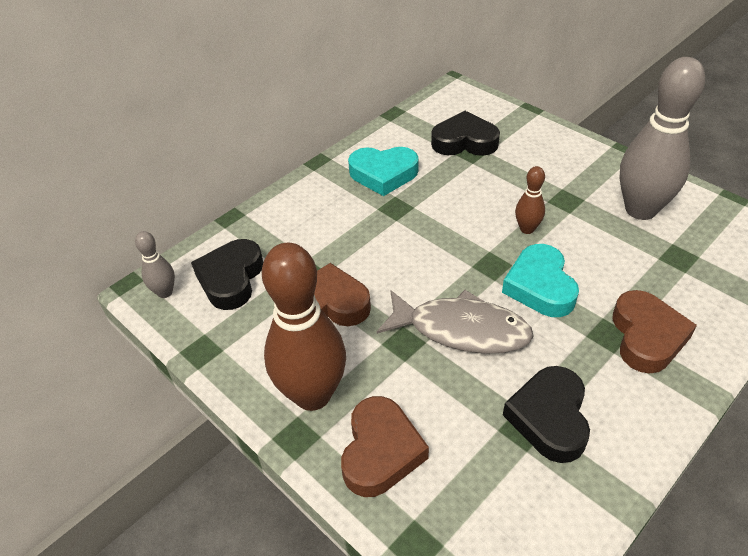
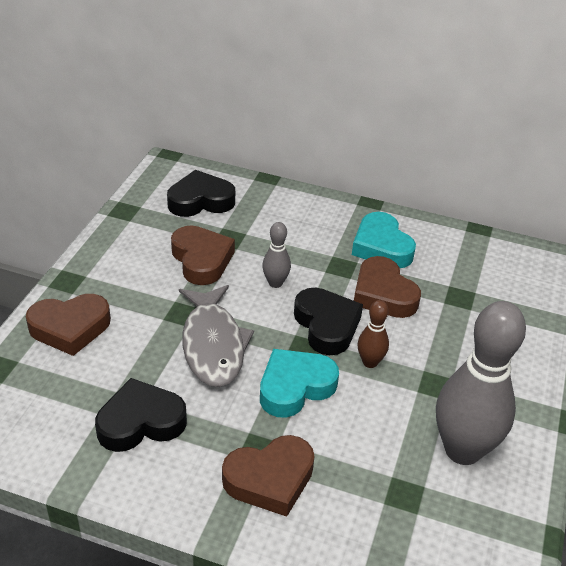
camera: 60 degrees right, 5 degrees down
grey bowling pin [135,231,175,298] -> grey bowling pin moved to [262,222,291,288]
brown bowling pin [262,243,346,411] -> none
black heart [431,111,500,156] -> black heart moved to [294,288,363,355]
none -> brown heart [354,256,421,318]

